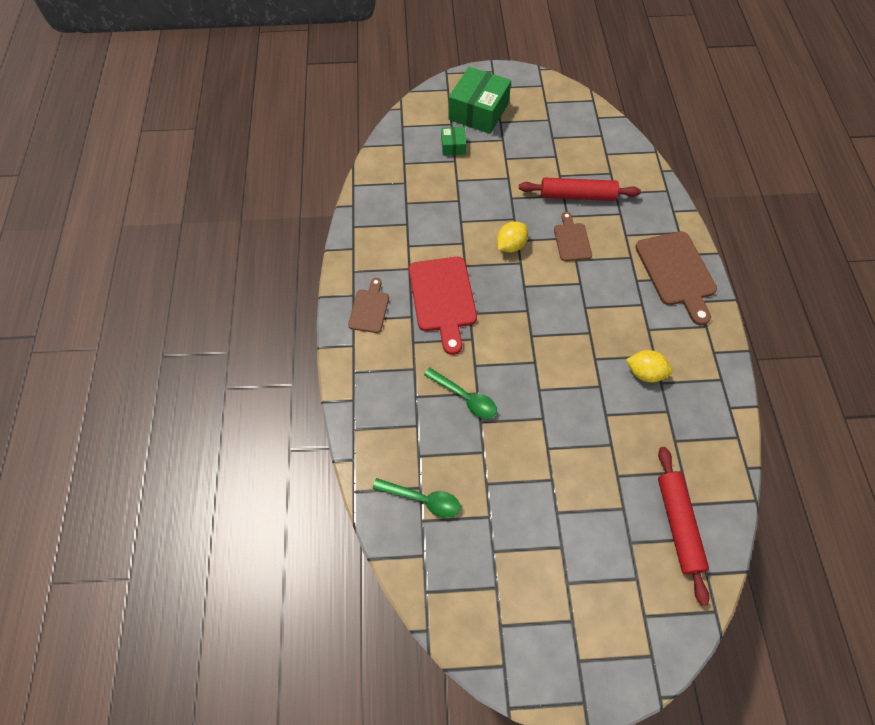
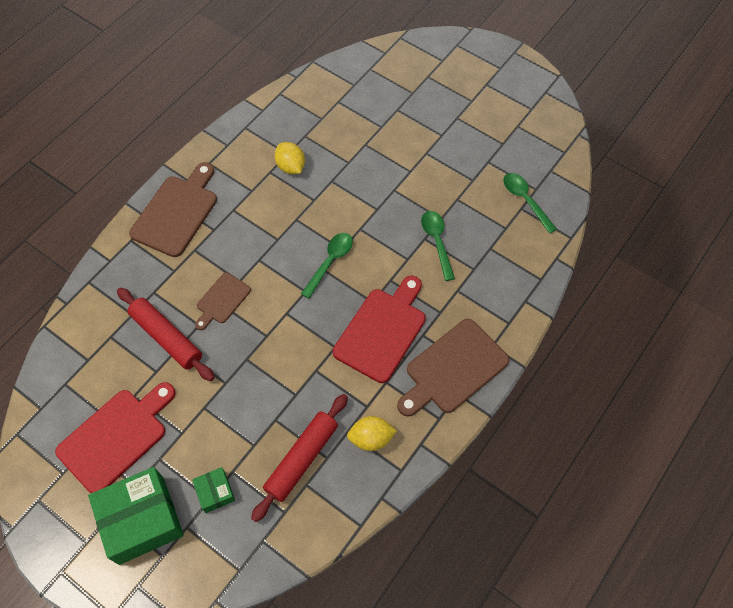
camera: 140 degrees left, 0 degrees up
brown cutting board [348,278,389,333] -> brown cutting board [397,319,509,417], size x1.77
green box [441,127,466,156] -> green box turned 60 degrees counterclockwise [192,467,235,513]
yellow lemon [497,222,528,252] -> yellow lemon moved to [347,416,397,451]
red rolling pin [658,447,710,606] -> red rolling pin moved to [251,394,348,522]
none -> red cutting board [55,382,176,493]
none -> green spoon [301,233,353,299]

